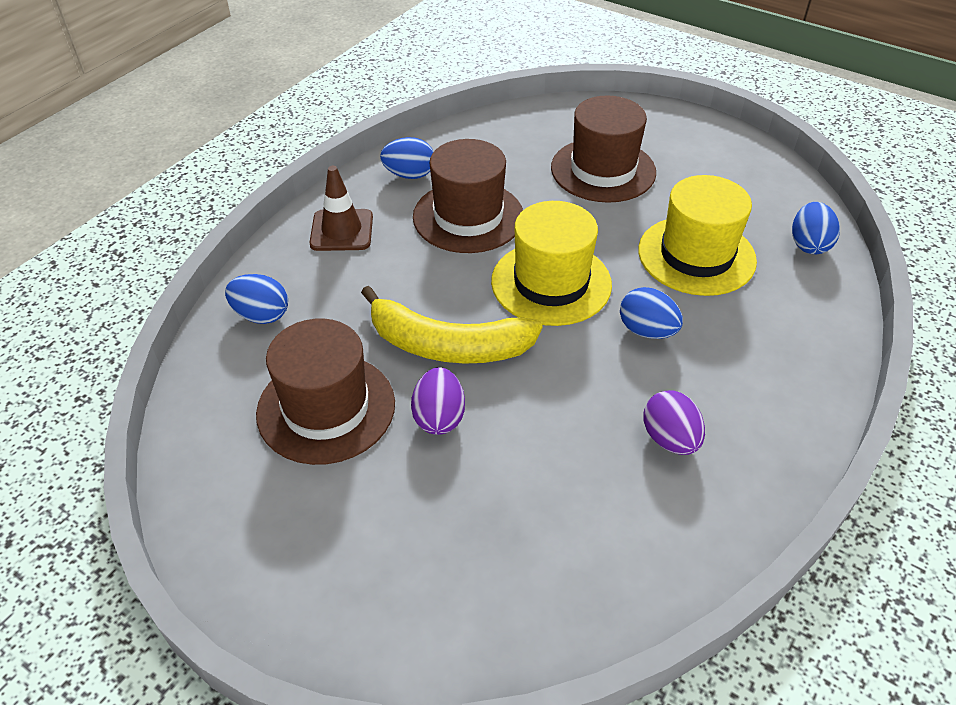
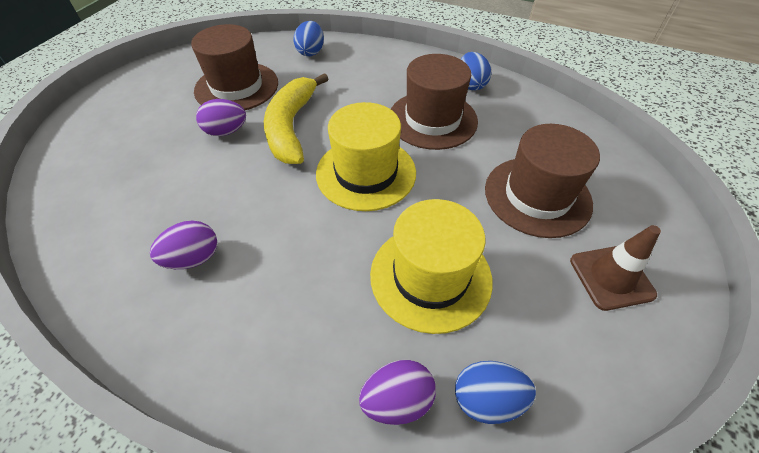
camera: 80 degrees right, 5 degrees up
brown traffic cone [309,166,373,251] -> brown traffic cone moved to [570,225,661,311]
blue egg [620,287,683,339] -> none
none -> purple egg [359,360,436,425]

